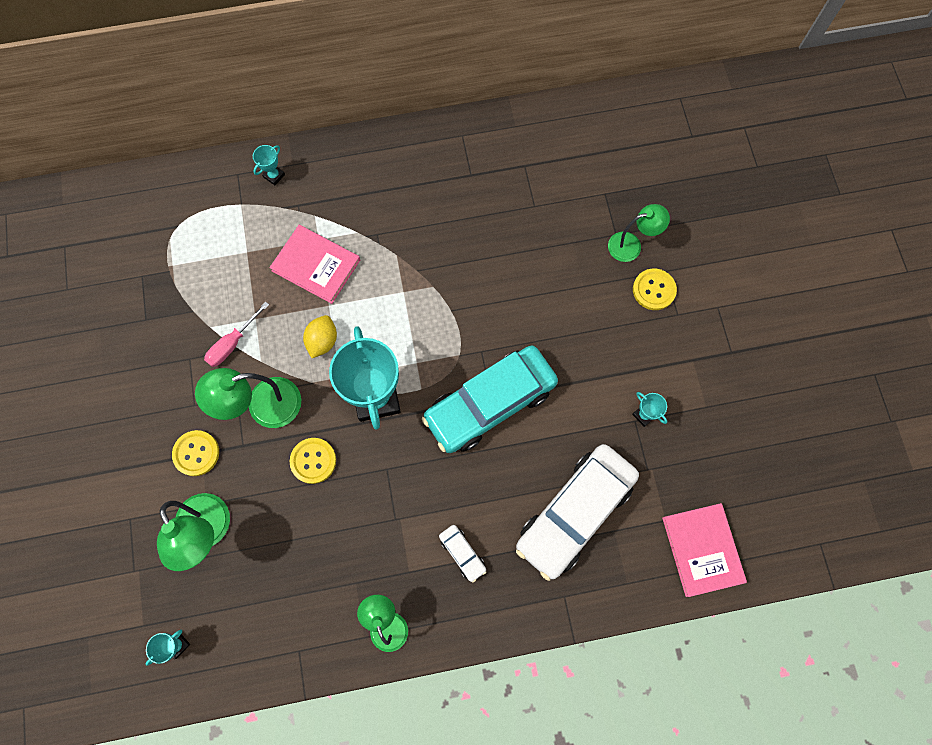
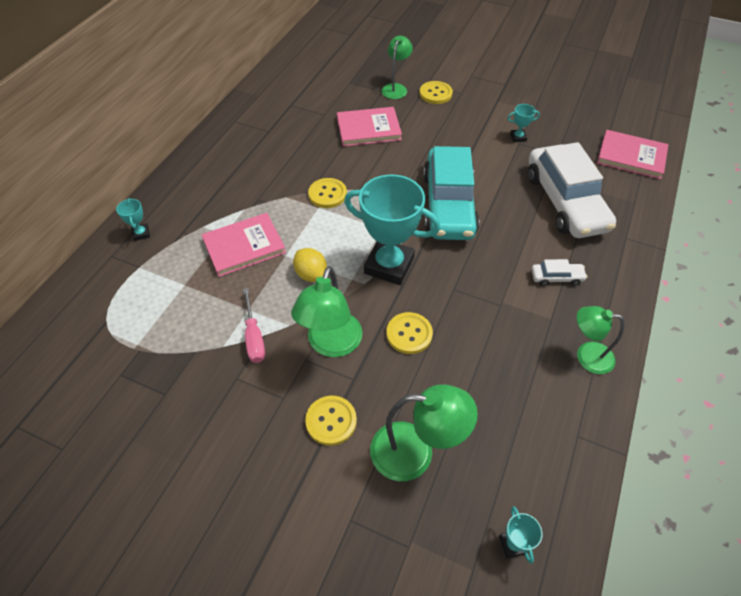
camera: 55 degrees left, 20 degrees down
none -> yellow button [308,178,347,208]
none -> pink book [337,107,402,147]

